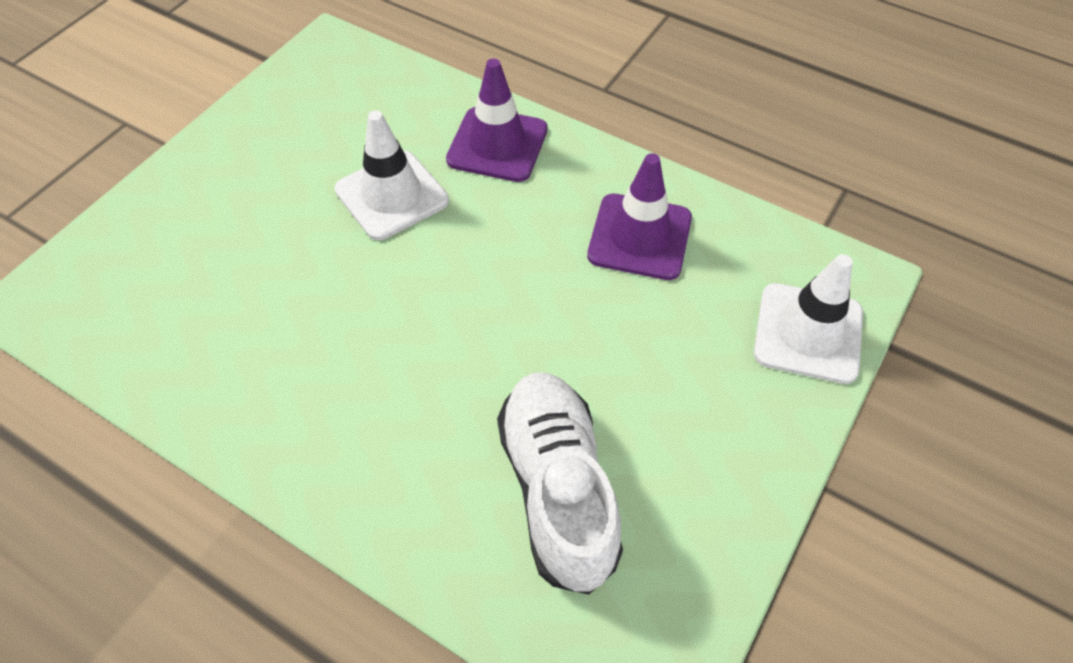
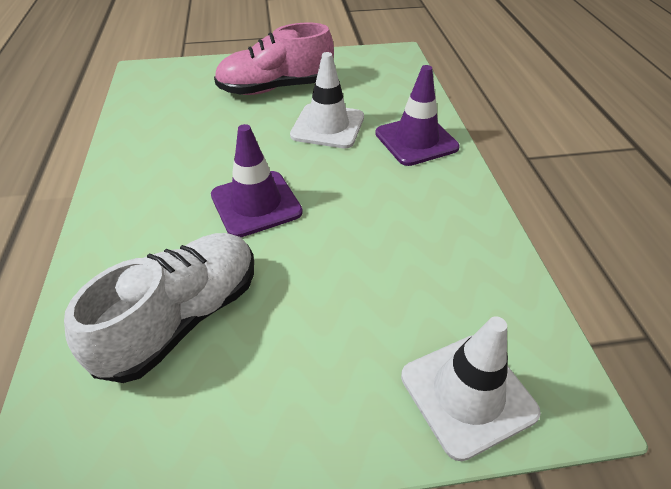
camera: 50 degrees right, 10 degrees down
purple traffic cone [587,153,692,280] -> purple traffic cone moved to [211,124,303,237]
none -> pink shoe [214,22,334,95]

